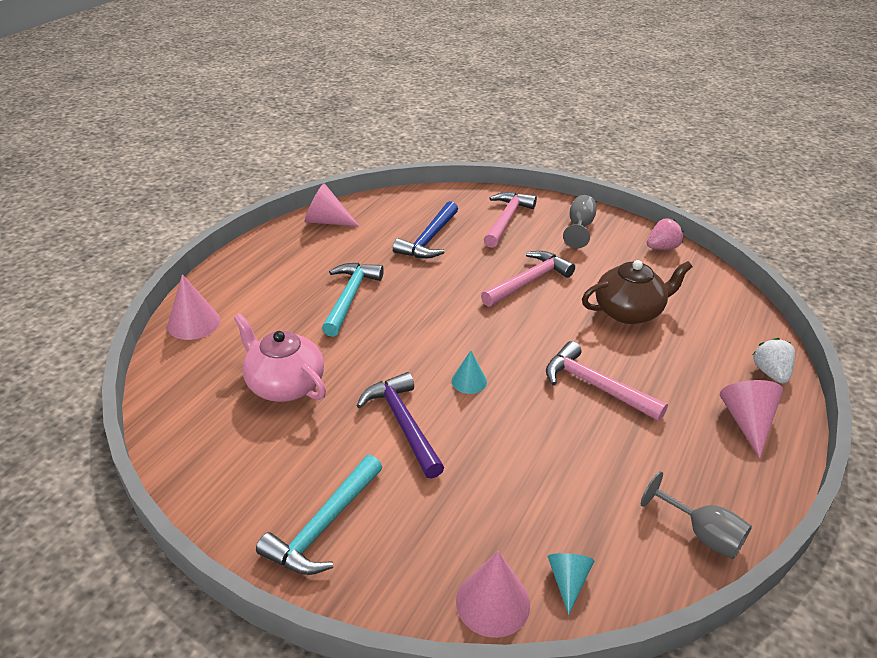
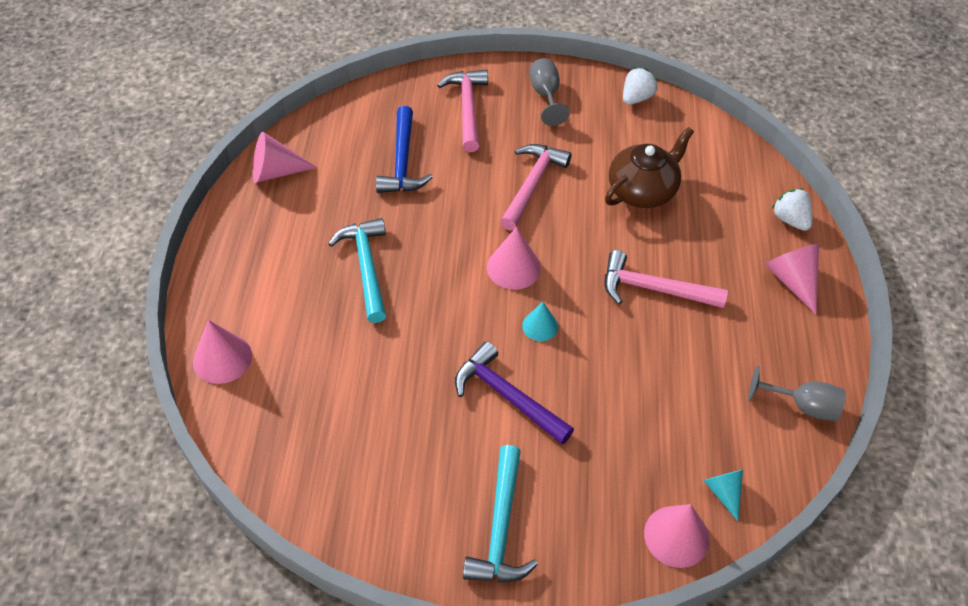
camera: 25 degrees left, 15 degrees up
pink teapot [234,313,326,402] -> none
pink strawberry [647,218,683,250] -> white strawberry [623,67,657,105]
none -> pink cone [487,227,541,290]

